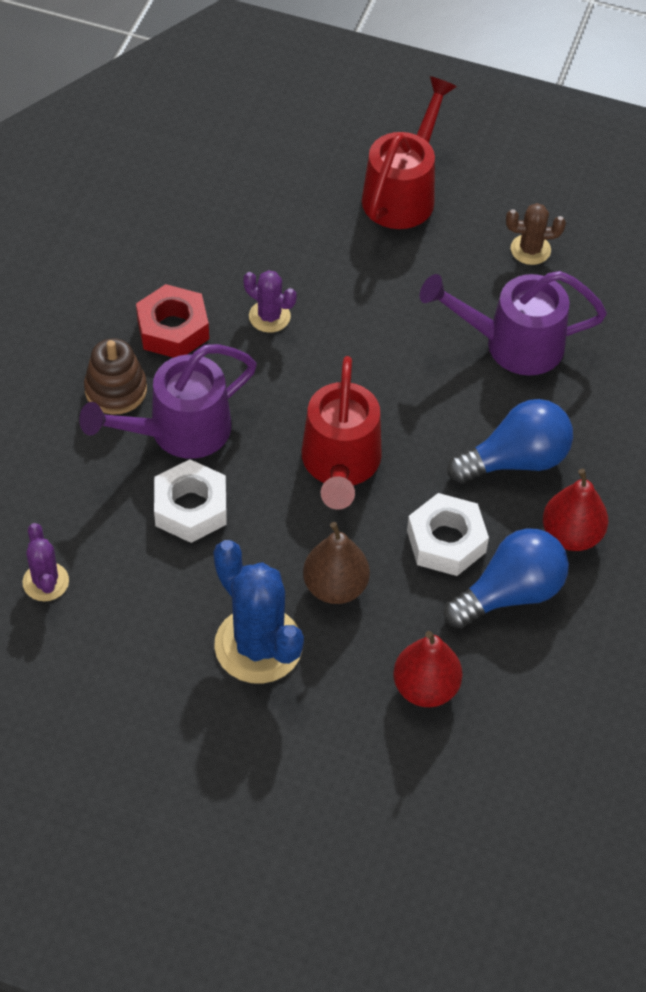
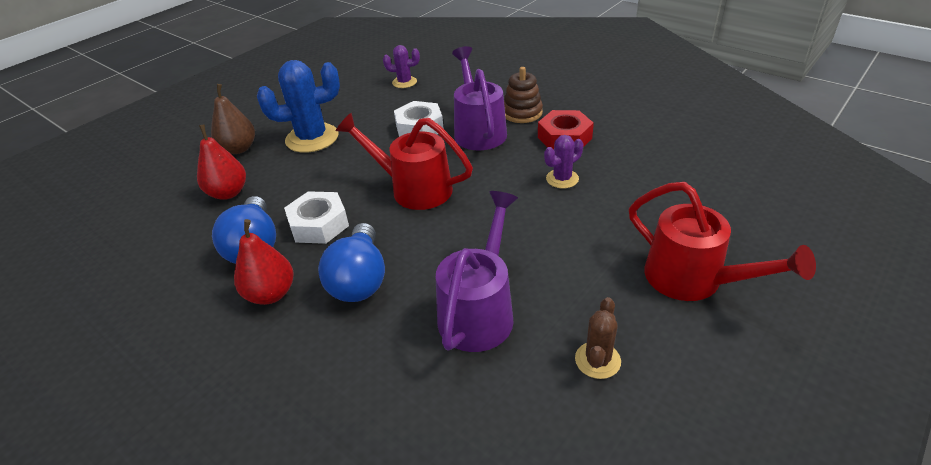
camera: 115 degrees right, 15 degrees down
brown pear [303,522,370,604] -> brown pear moved to [211,84,255,154]

